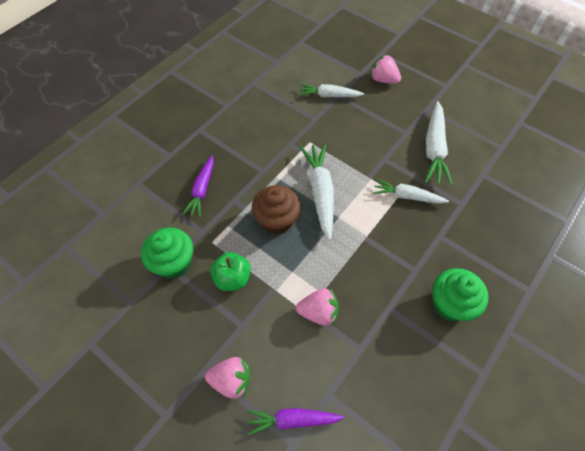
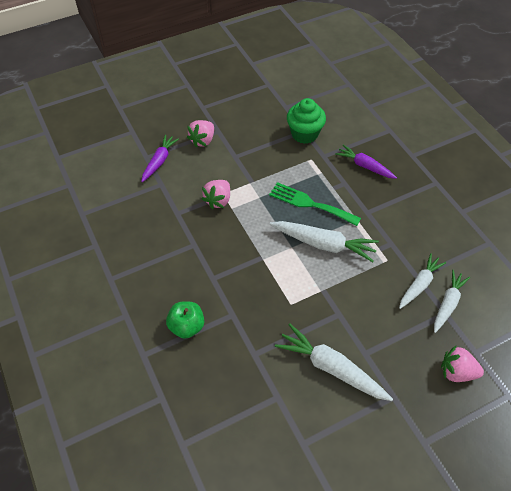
camera: 115 degrees right, 5 degrees down
green apple [210,252,251,291] -> green apple moved to [166,301,204,339]
brown cupcake [252,185,301,235] -> green fork [269,182,361,226]
pink strawberry [370,54,401,84] -> pink strawberry turned 135 degrees counterclockwise [441,346,484,382]
white carrot [373,179,449,204] -> white carrot moved to [399,253,447,309]
green cupcake [433,268,489,322] -> none

